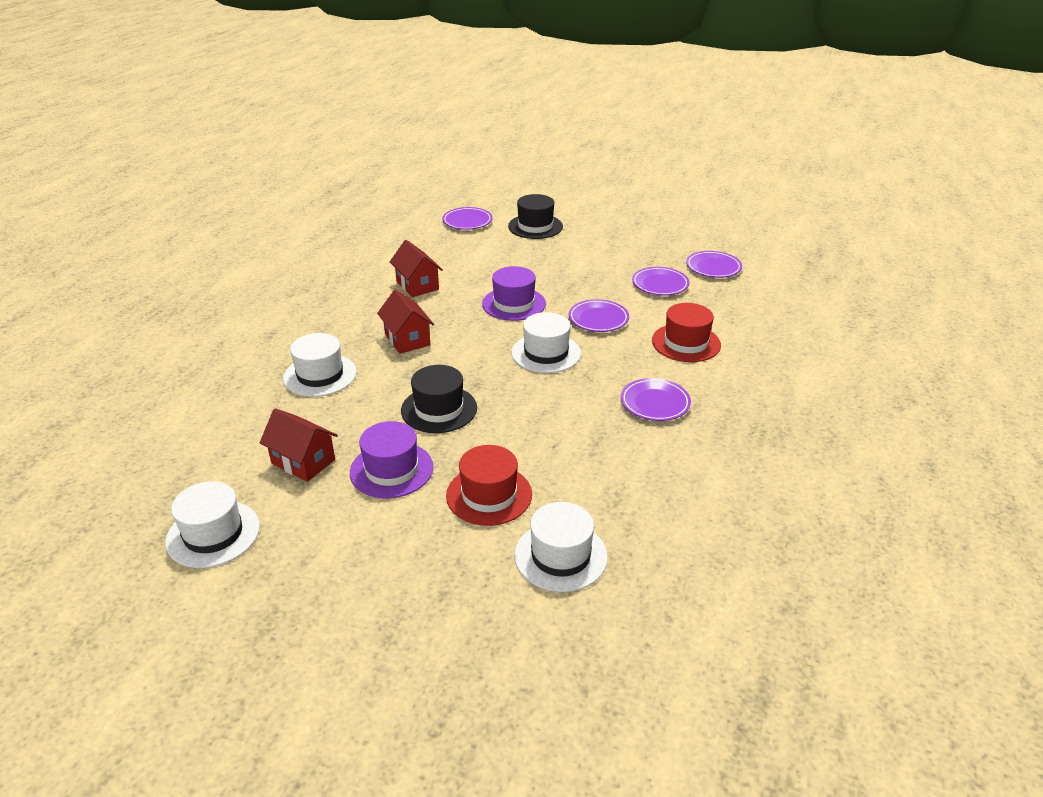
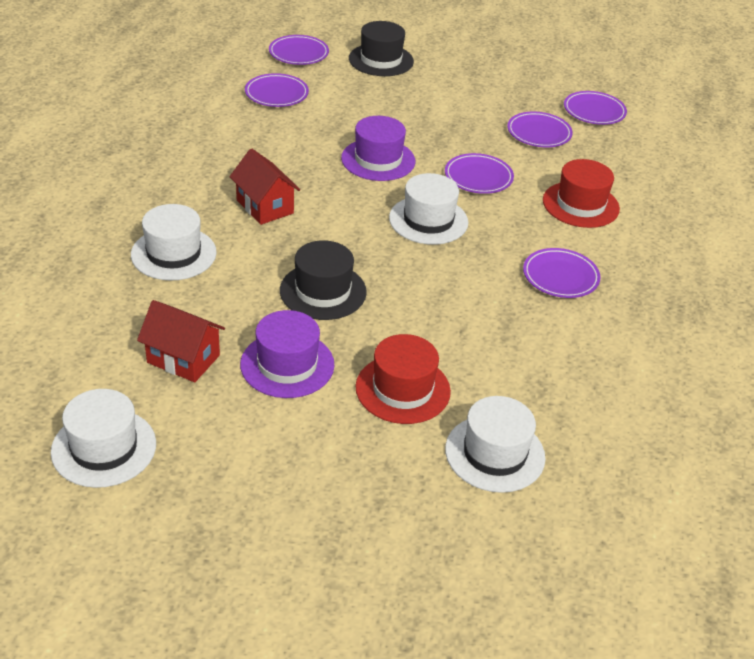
camera: 10 degrees left, 5 degrees up
red house [390,240,443,297] -> none
none -> purple plate [245,73,309,107]

